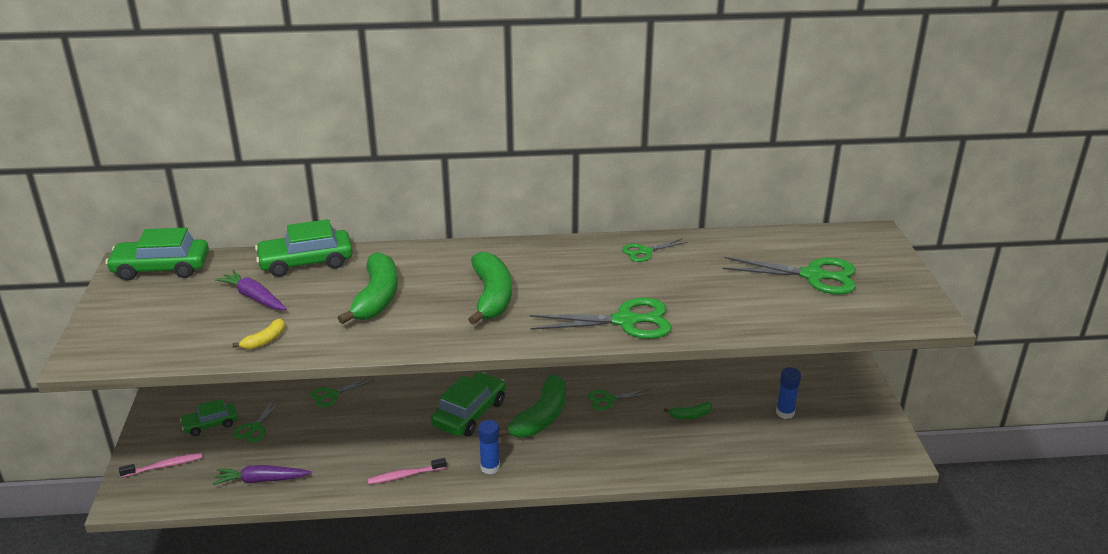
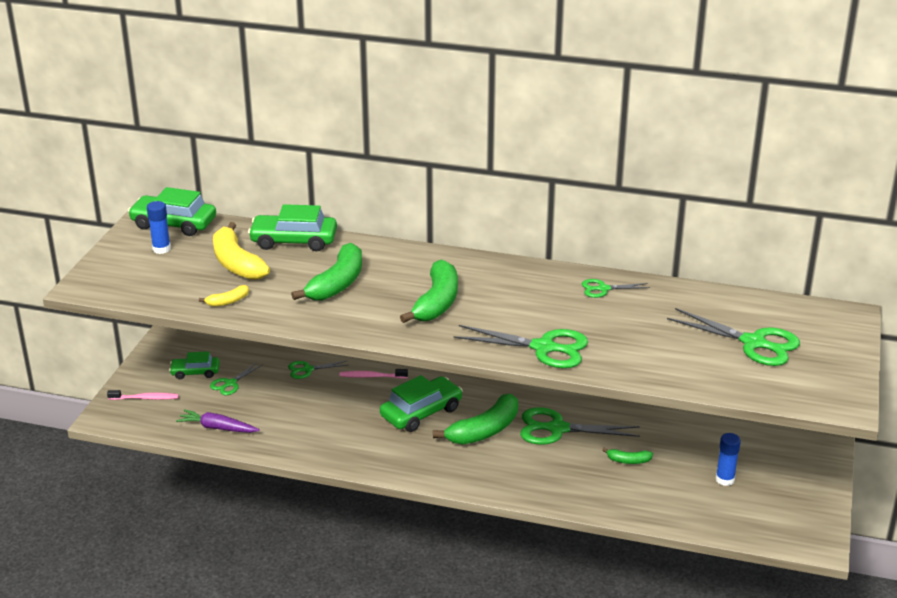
camera: 20 degrees right, 0 degrees up
purple carrot [215,270,286,310] -> yellow banana [213,222,270,280]
pink toothbrush [368,458,447,485] -> pink toothbrush moved to [340,369,408,379]
blue glue stick [478,420,500,474] -> blue glue stick moved to [147,201,171,254]
green scissors [588,389,651,411] -> green scissors [520,407,640,445], size x1.85

